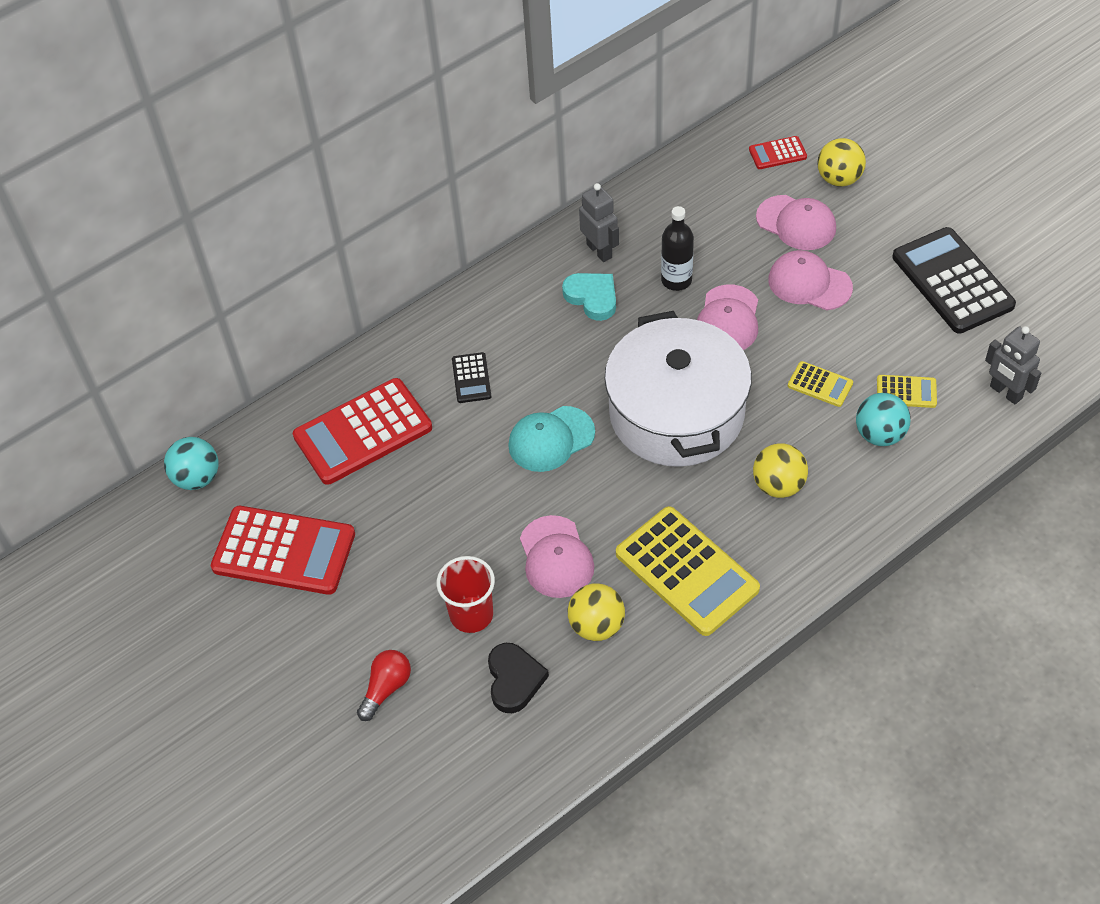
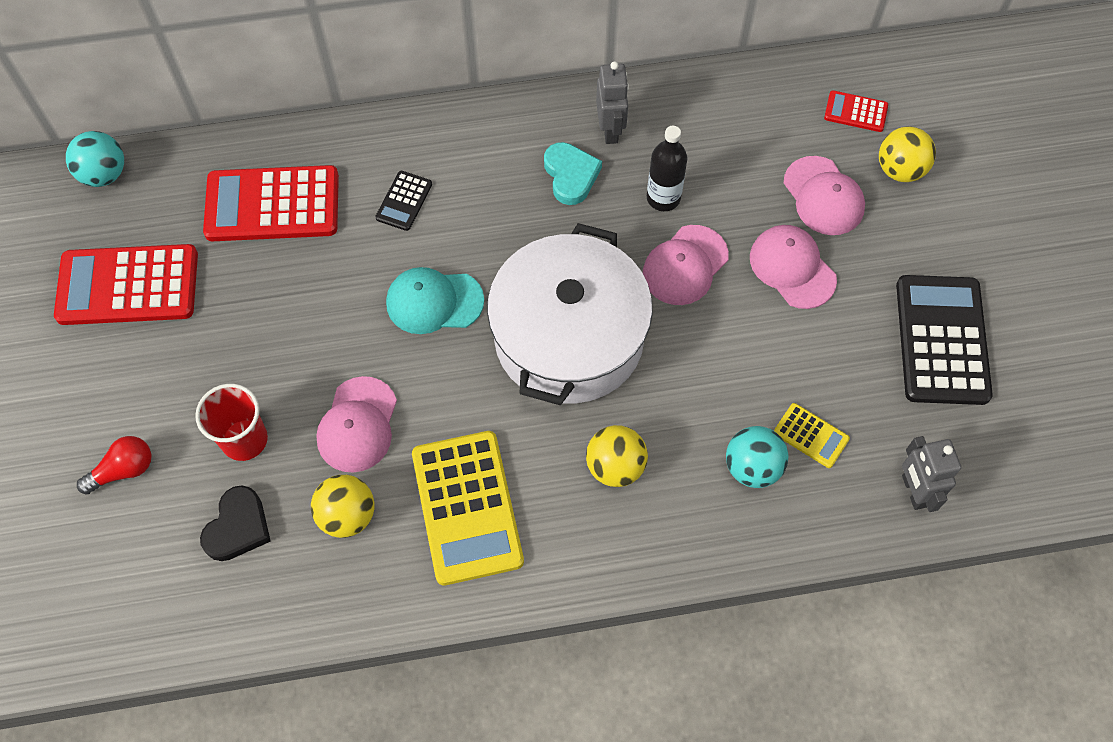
camera: 25 degrees right, 10 degrees up
red calculator [211,506,355,595] -> red calculator turned 135 degrees clockwise [54,244,198,325]
yellow calculator [788,361,853,407] -> none

